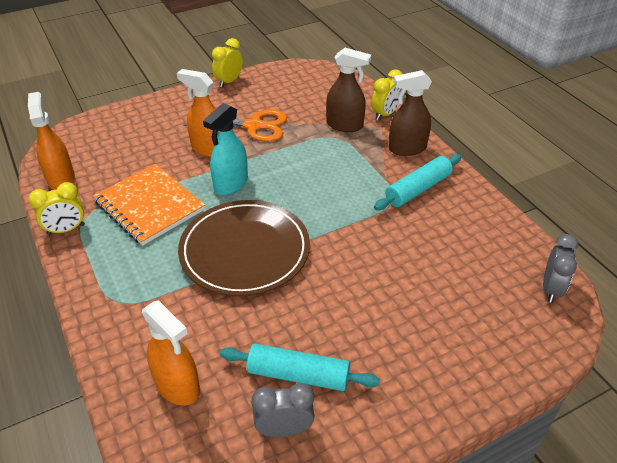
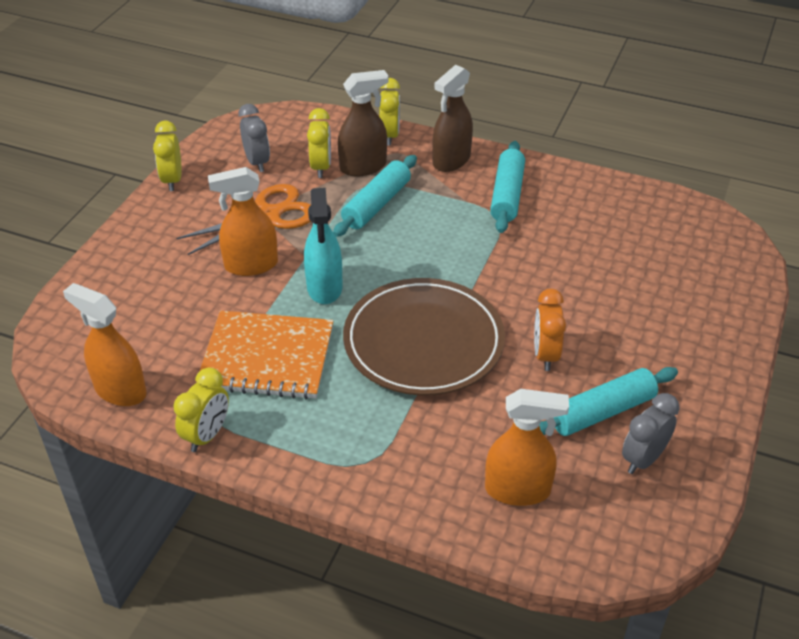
camera: 40 degrees left, 0 degrees up
grey clock [543,234,578,303] -> grey clock moved to [238,104,270,172]
none -> yellow clock [307,108,331,178]
none -> turquoise rolling pin [333,155,417,237]
none -> orange clock [534,289,566,371]

